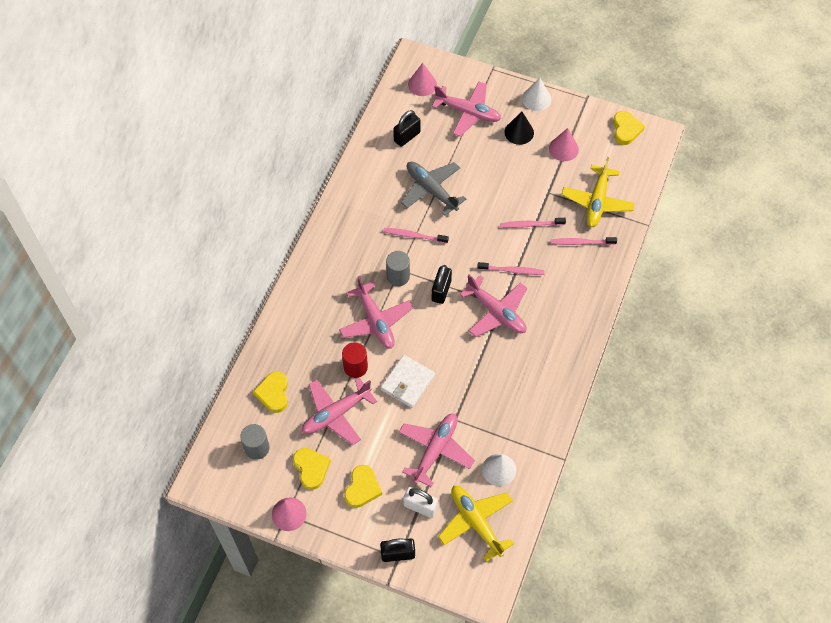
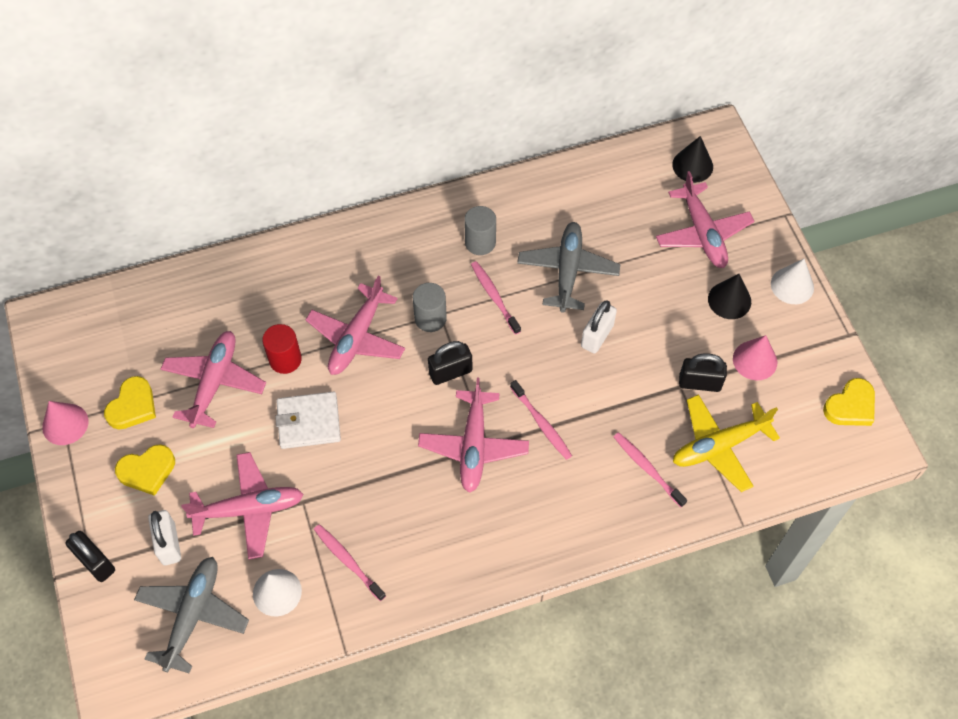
camera: 50 degrees right, 0 degrees up
grey cylinder [240,424,270,460] -> grey cylinder moved to [464,206,496,255]
yellow heart [253,371,288,413] -> none
pink plane [302,378,377,445] -> pink plane turned 90 degrees clockwise [161,331,266,428]
black padlock [393,110,421,147] -> black padlock moved to [679,353,727,392]
pink cone [408,63,437,96] -> black cone [672,136,713,183]
yellow plane [438,486,514,562] -> grey plane [134,557,249,673]
pink toothbrush [500,218,566,228] -> pink toothbrush moved to [314,524,386,601]
none -> white padlock [581,300,617,354]

